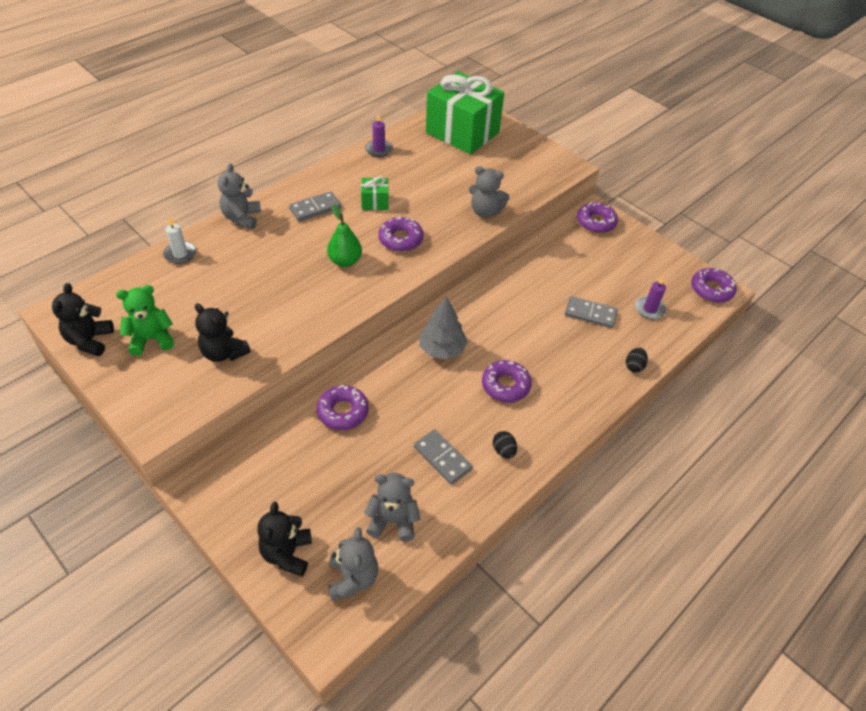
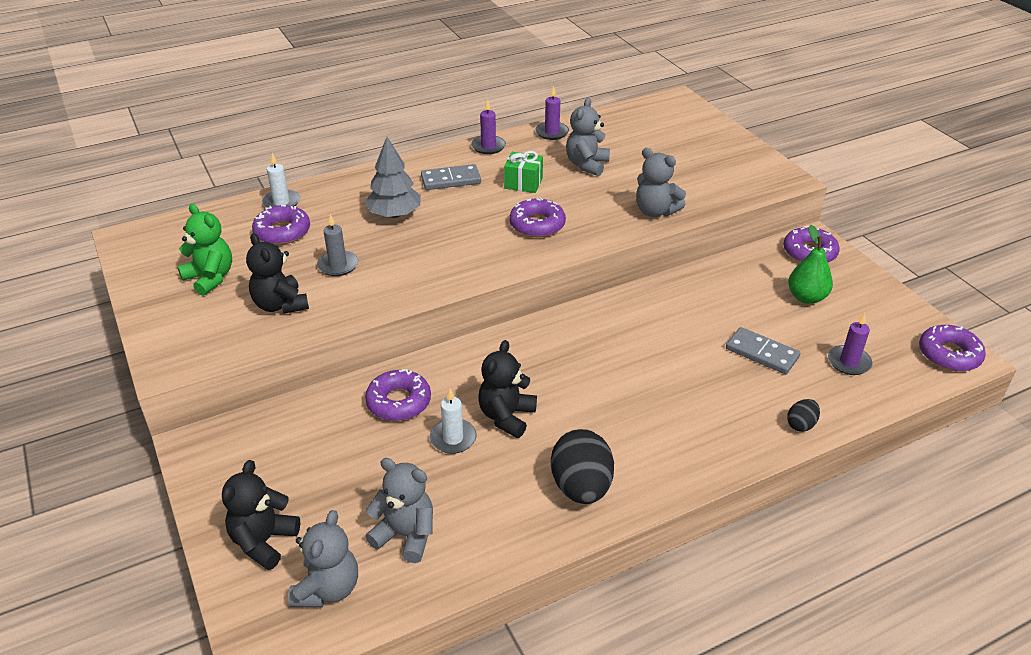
camera: 20 degrees right, 10 degrees down
black teddy bear [52,283,114,356] -> black teddy bear moved to [478,340,537,438]
green teddy bear [116,285,174,356] -> green teddy bear turned 45 degrees clockwise [177,204,232,296]
grey teddy bear [218,163,261,229] -> grey teddy bear moved to [566,98,610,176]
green pear [327,204,362,267] -> green pear moved to [788,225,833,304]
grey domino [414,429,472,485] -> none
grey tree [419,296,468,359] -> grey tree moved to [365,137,421,218]
green gift [426,71,504,155] -> none
purple donut [482,360,532,402] -> purple donut moved to [252,205,310,245]
black egg [493,431,517,459] -> black egg [551,429,614,504], size x2.03
none -> grey candle [317,214,358,276]
none -> white candle [430,388,476,454]
none -> purple candle [471,99,506,154]

